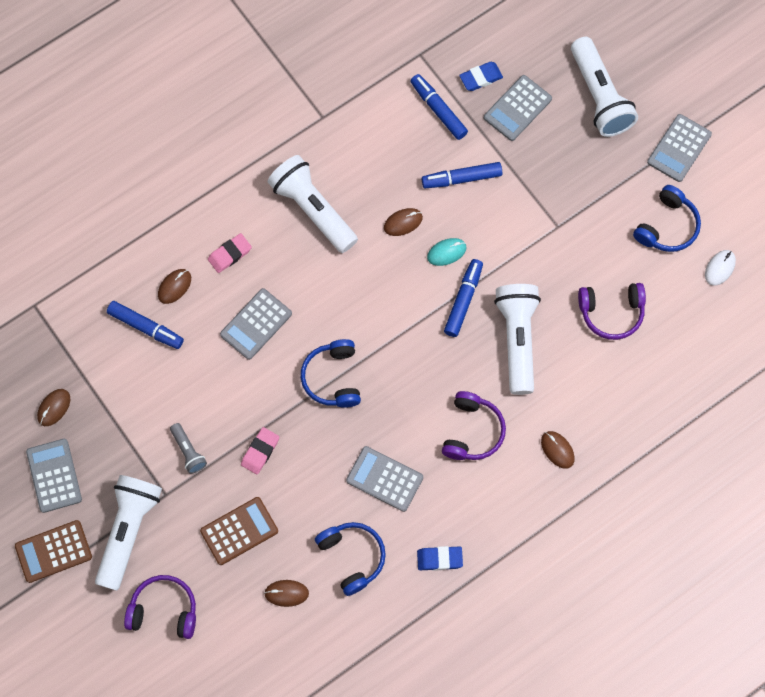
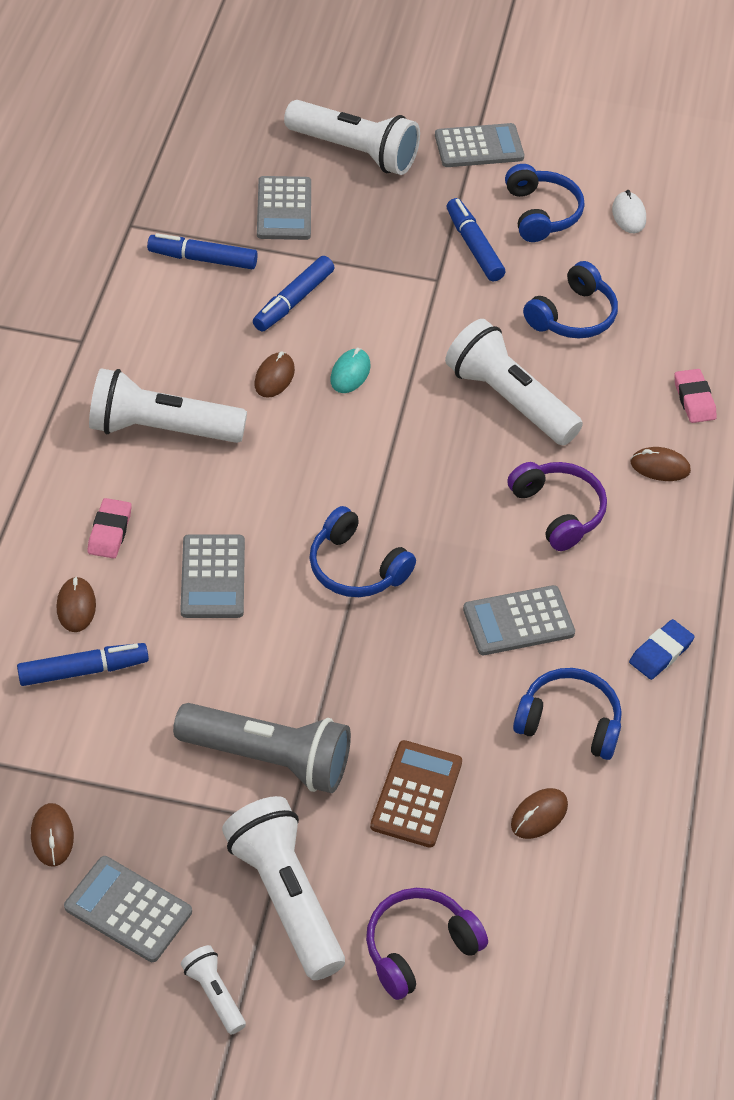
camera: 45 degrees left, 20 degrees down
brown calculator [15,520,92,583] -> white flashlight [181,945,246,1034]
grey flashlight [170,423,207,474] -> grey flashlight [173,703,351,793], size x2.10
pink eraser [241,427,279,474] -> pink eraser moved to [674,369,717,423]
blue marker [444,259,483,337] -> blue marker moved to [447,198,505,281]
blue eraser [459,62,503,91] -> none
purple headphones [578,283,646,340] -> blue headphones [523,261,618,339]
grey calculator [647,114,712,182] -> grey calculator turned 90 degrees counterclockwise [435,123,524,167]

